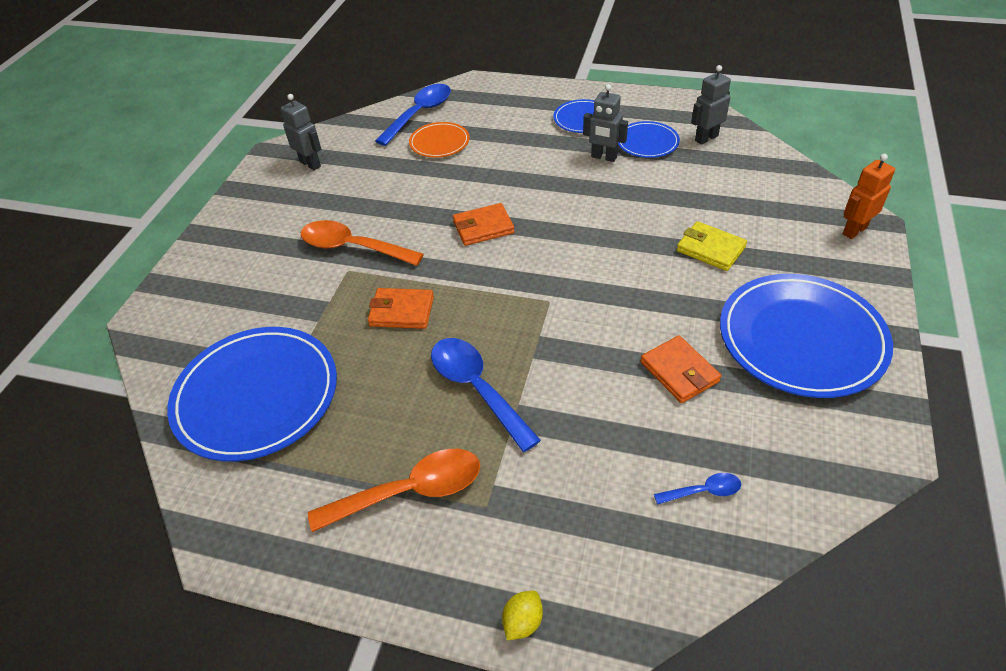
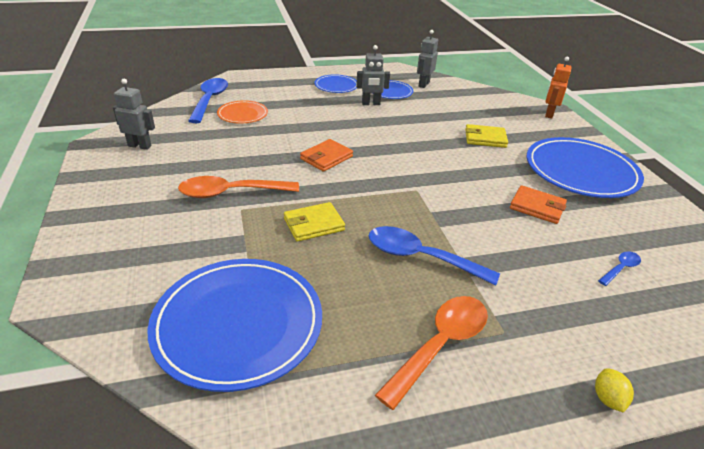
camera: 35 degrees left, 10 degrees down
orange wallet [368,288,434,329] -> yellow wallet [284,202,345,242]

